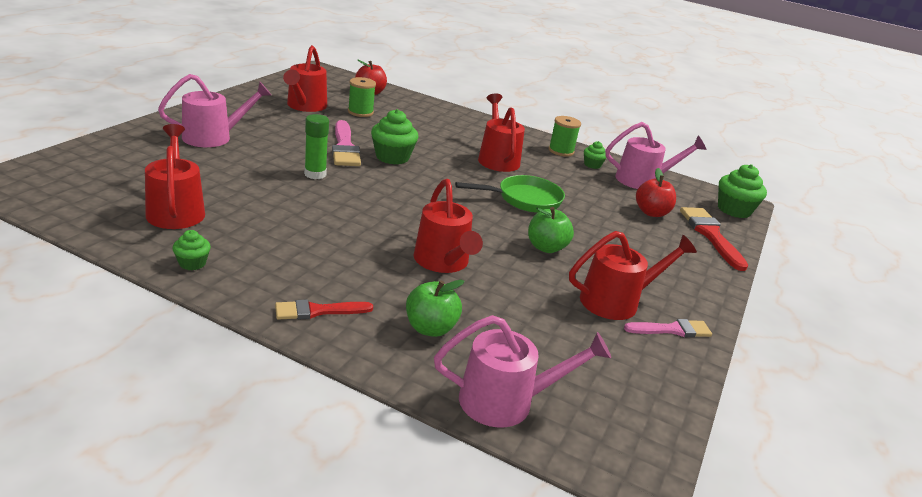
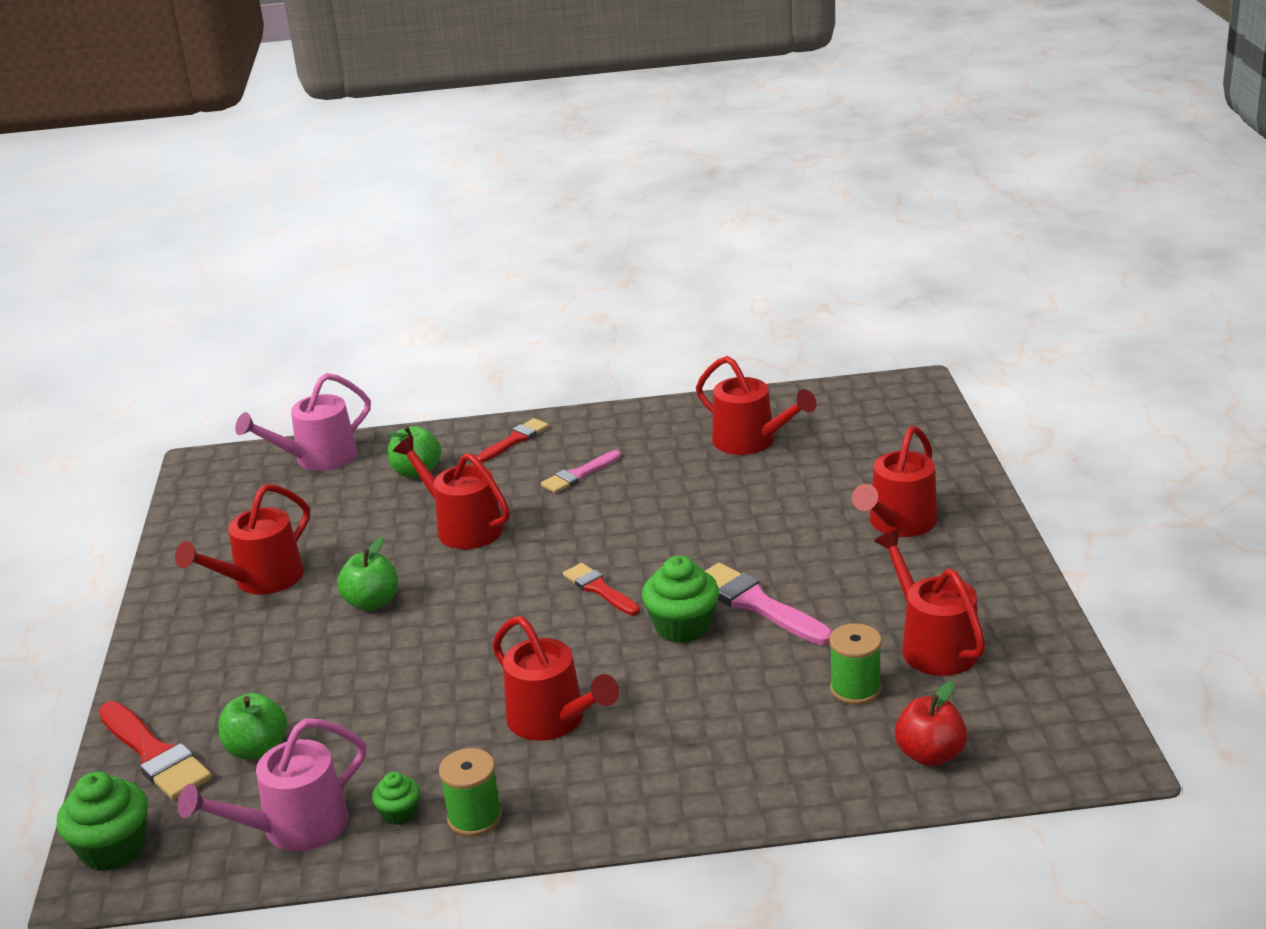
camera: 155 degrees right, 0 degrees up
pink watering can [158,74,271,147] -> red watering can [852,426,938,537]
green cupcake [173,230,211,270] -> none
green glue stick [304,114,329,179] -> none
green pan [455,175,565,213] -> none
pink brush [624,319,712,337] -> pink brush moved to [541,450,621,493]
red apple [636,168,676,217] -> green apple [218,693,287,760]
none -> red brush [563,563,640,616]

